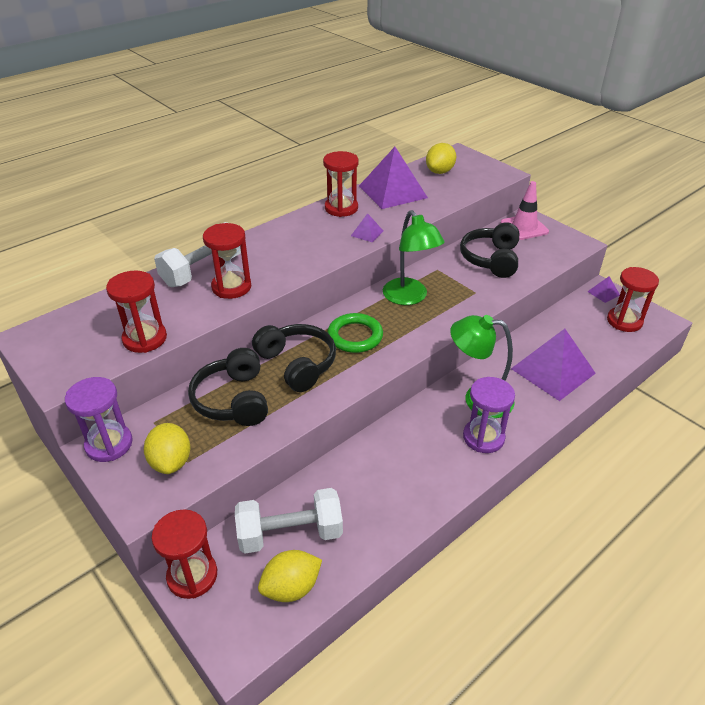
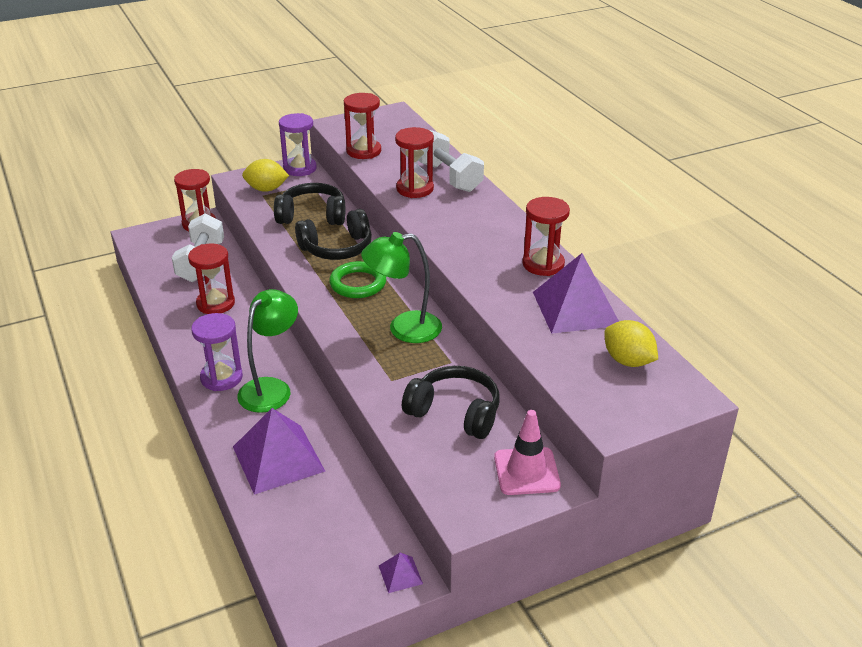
camera: 105 degrees right, 5 degrees down
yellow lemon [258,550,322,602] -> none
purple pyramid [351,213,383,242] -> none
red hourglass [607,267,659,332] -> red hourglass moved to [188,244,235,314]

